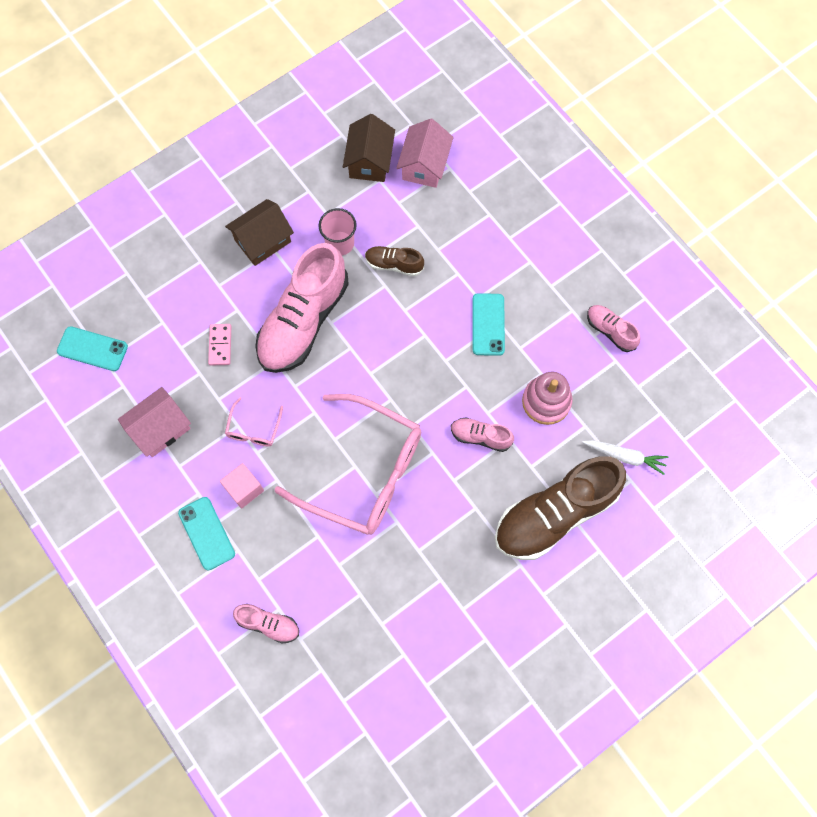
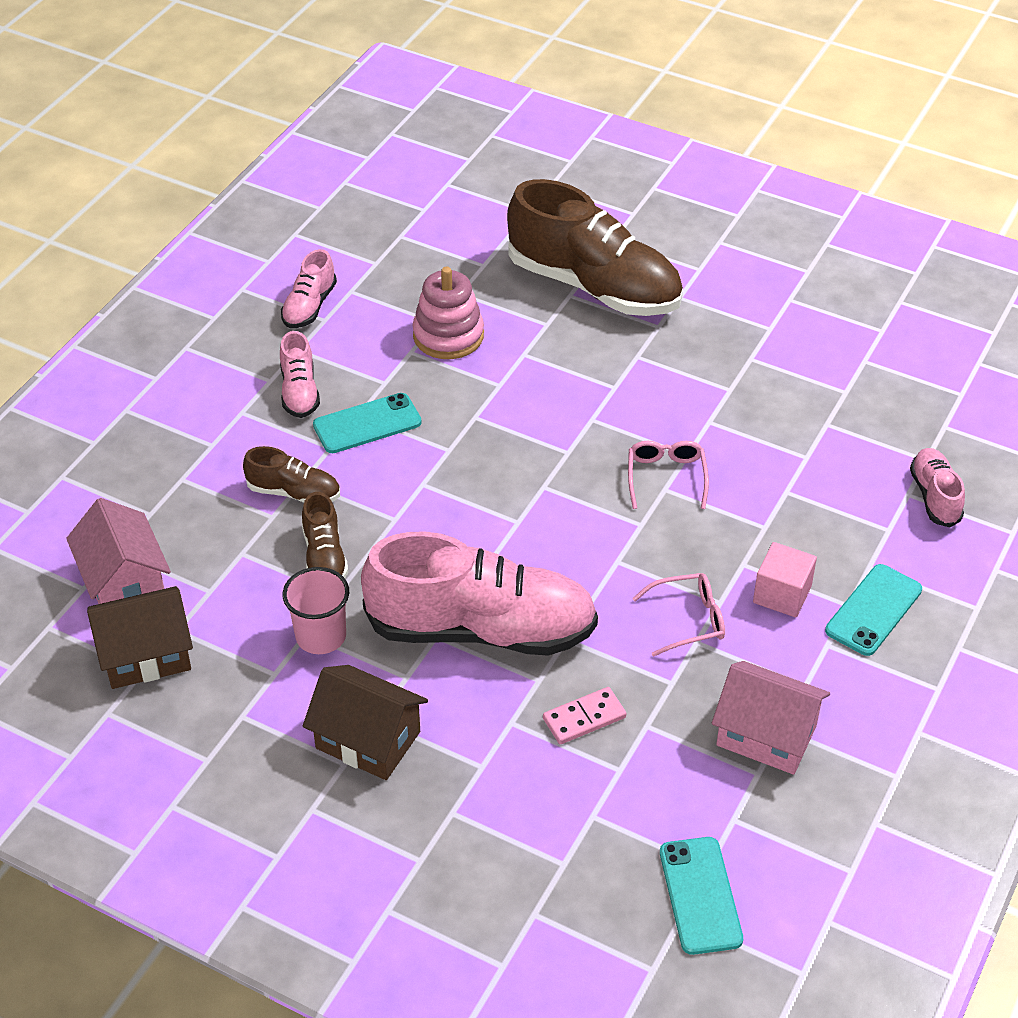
camera: 115 degrees left, 25 degrees down
pink glasses [274,394,421,535] -> pink glasses [628,441,709,509], size x0.41
pink house [396,119,454,188] -> pink house turned 75 degrees clockwise [66,498,171,604]
pink shoe [451,417,514,452] -> pink shoe moved to [280,331,320,418]
white carrot [582,440,668,475] -> none
none -> brown shoe [243,446,340,503]

